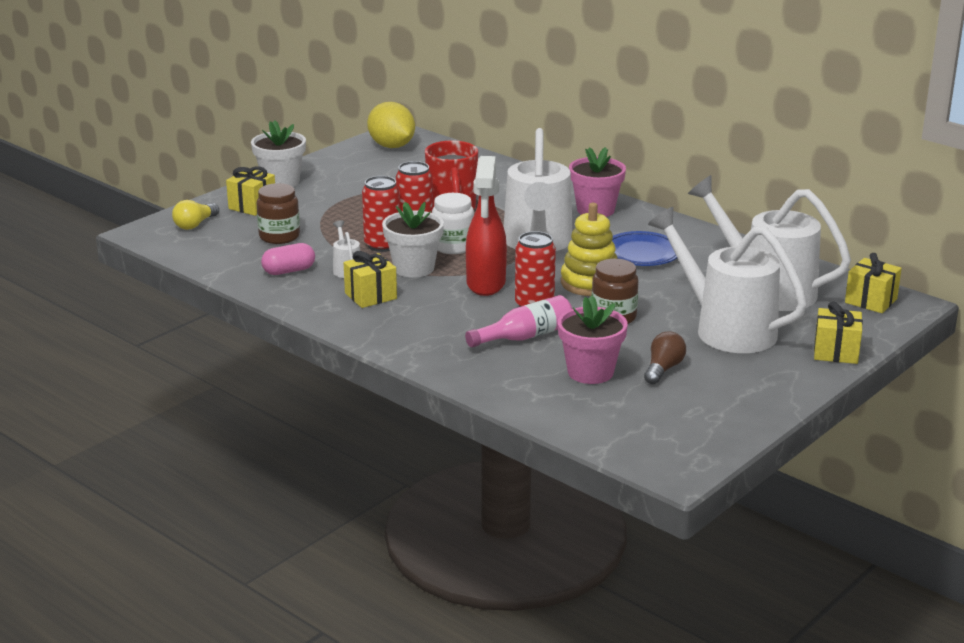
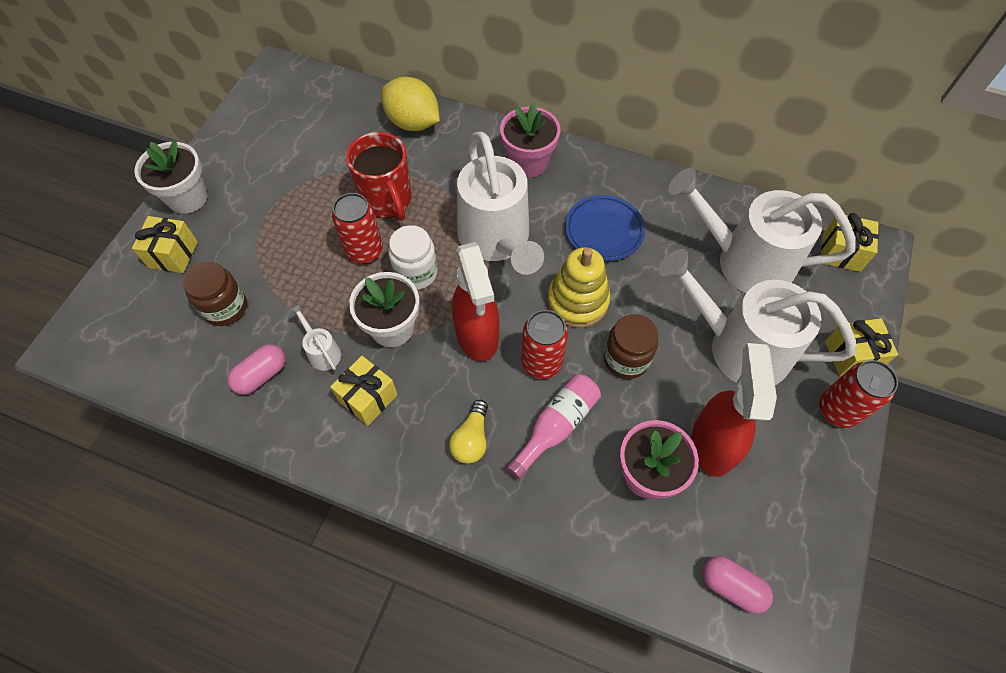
camera: 20 degrees left, 35 degrees up
yellow light bulb [172,200,219,230] -> yellow light bulb moved to [449,400,488,464]
red can [362,176,400,252] -> red can moved to [819,360,898,428]
yellow lemon [367,102,415,148] -> yellow lemon moved to [381,77,440,131]
brown light bulb [644,331,686,384] -> red spray bottle [692,343,777,477]
none -> pink capsule [702,556,773,614]

